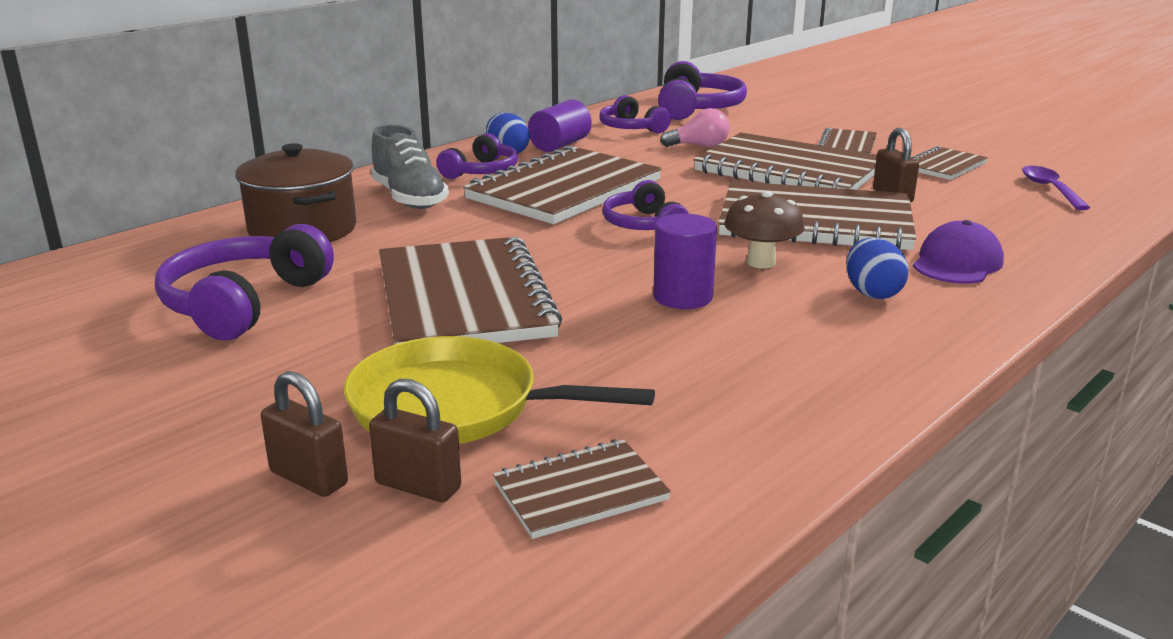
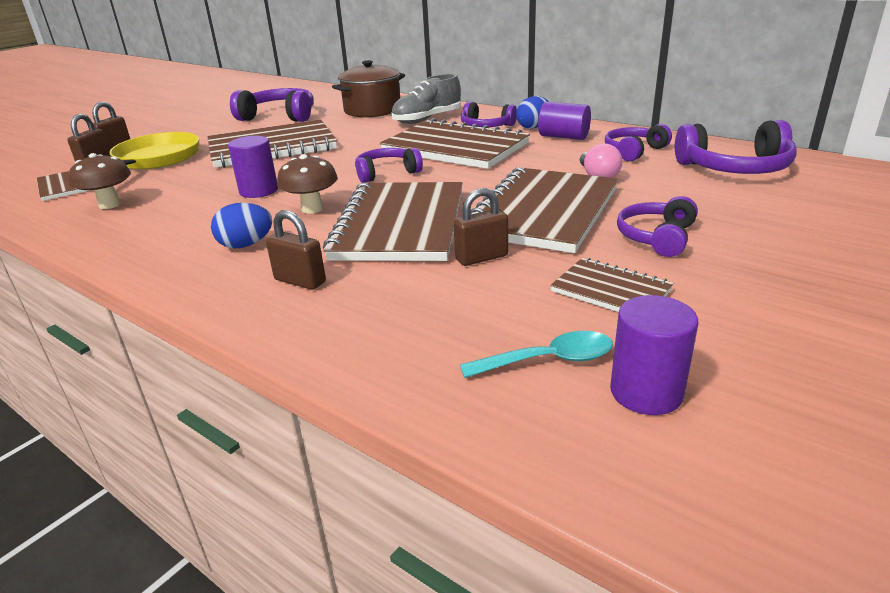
camera: 85 degrees right, 5 degrees up
brown notebook [818,128,877,154] -> purple headphones [617,196,698,257]
purple cap [913,220,1004,284] -> brown padlock [266,210,326,290]
purple spoon [1022,166,1090,210] -> turquoise spoon [460,331,613,378]
none -> brown mushroom [69,153,131,209]
none -> purple cylinder [610,295,698,415]

